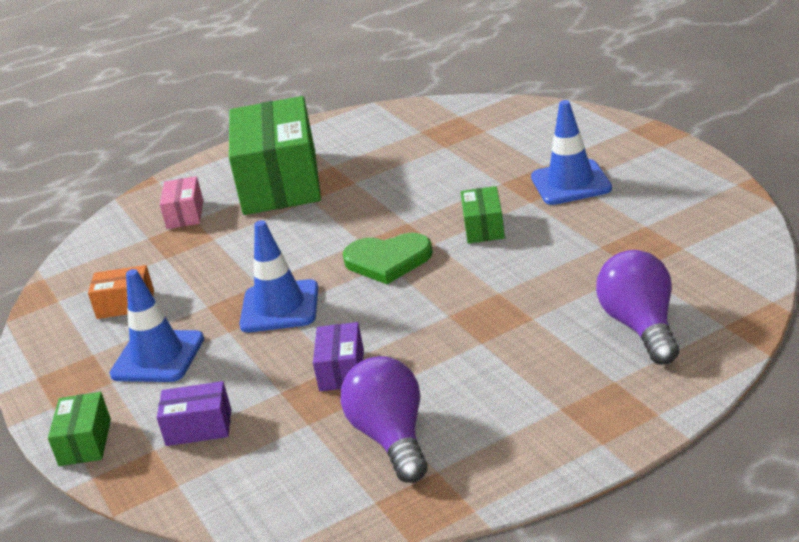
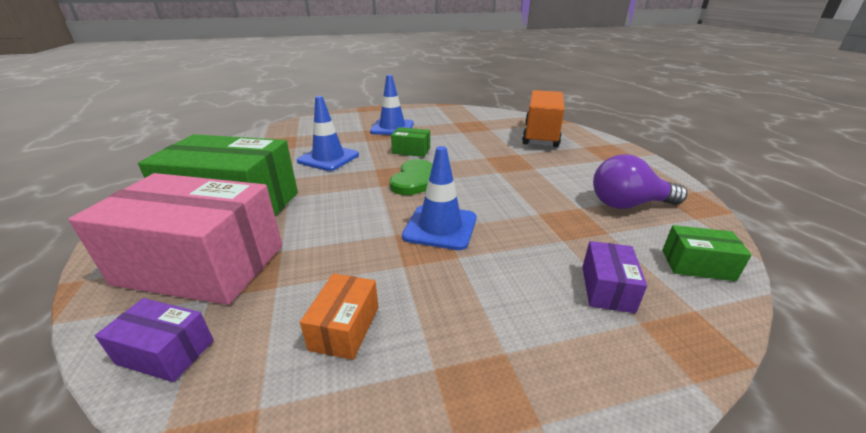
camera: 80 degrees left, 0 degrees up
green box [48,392,111,466] -> green box moved to [662,225,752,281]
blue traffic cone [110,269,204,382] -> blue traffic cone moved to [297,96,359,171]
pink box [160,176,203,229] -> pink box [68,173,283,305], size x2.32
purple box [313,322,364,391] -> purple box moved to [95,298,214,382]
purple light bulb [596,250,679,365] -> orange truck [522,90,565,147]

